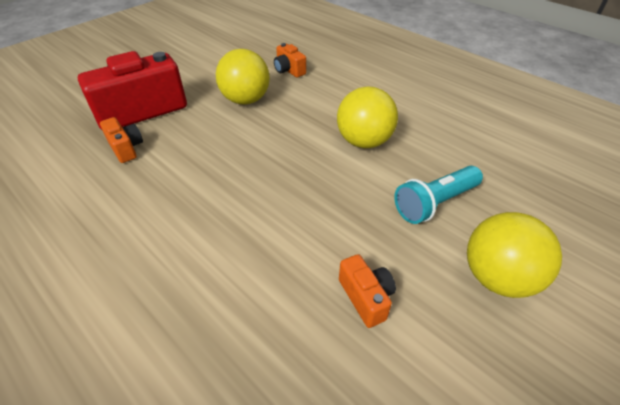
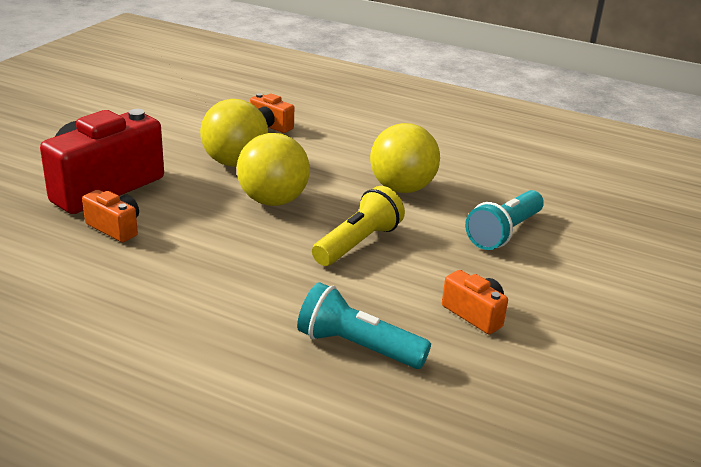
camera: 20 degrees left, 15 degrees down
yellow ball [467,212,562,298] -> yellow ball moved to [237,133,310,206]
none -> turquoise flashlight [297,282,431,369]
none -> yellow flashlight [312,186,405,266]

